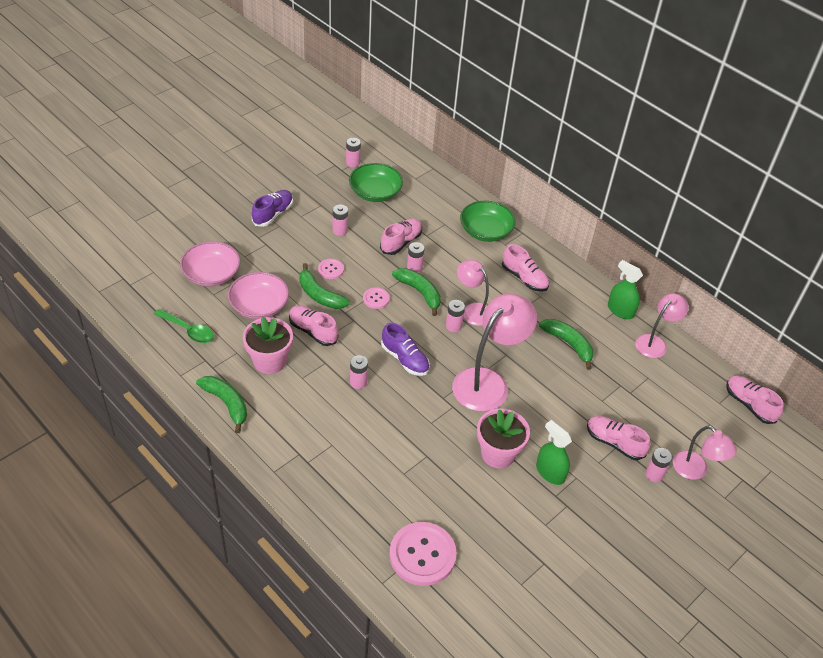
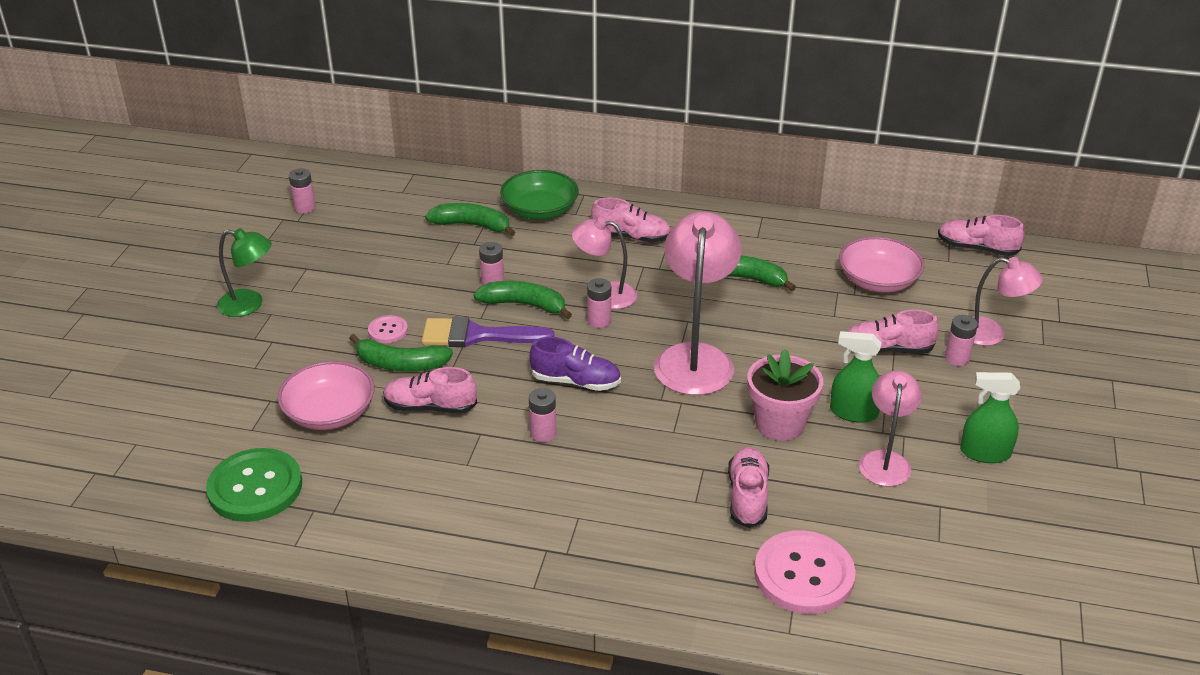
camera: 30 degrees left, 10 degrees down
green spoon [154,309,214,343] -> green button [206,448,302,522]
pink bowl [180,241,240,286] -> pink bowl moved to [839,236,924,293]
green banana [196,376,247,433] -> green banana moved to [425,203,516,236]
pink flower pot [243,317,293,374] -> none
purple shoe [252,190,293,227] -> green lamp [217,228,272,317]
pink battery [333,204,348,236] -> none
green bowl [349,163,403,202] -> none
pink button [363,287,390,309] -> purple brush [422,317,554,347]
pink shoe [380,218,422,255] -> pink shoe moved to [728,447,769,528]
green spray bottle [608,260,643,319] -> green spray bottle moved to [960,372,1020,463]
pink lamp [635,293,689,358] -> pink lamp moved to [859,370,922,487]

